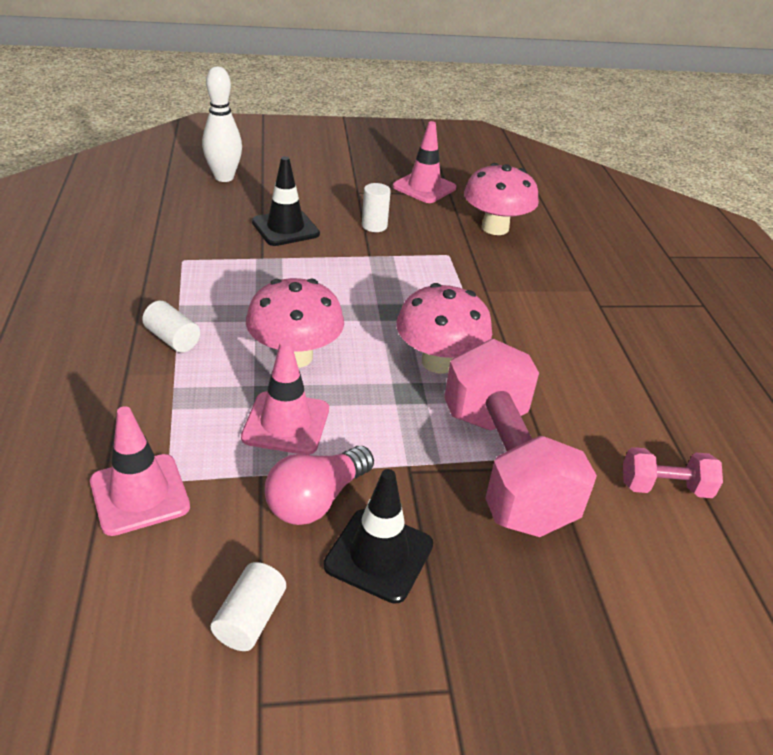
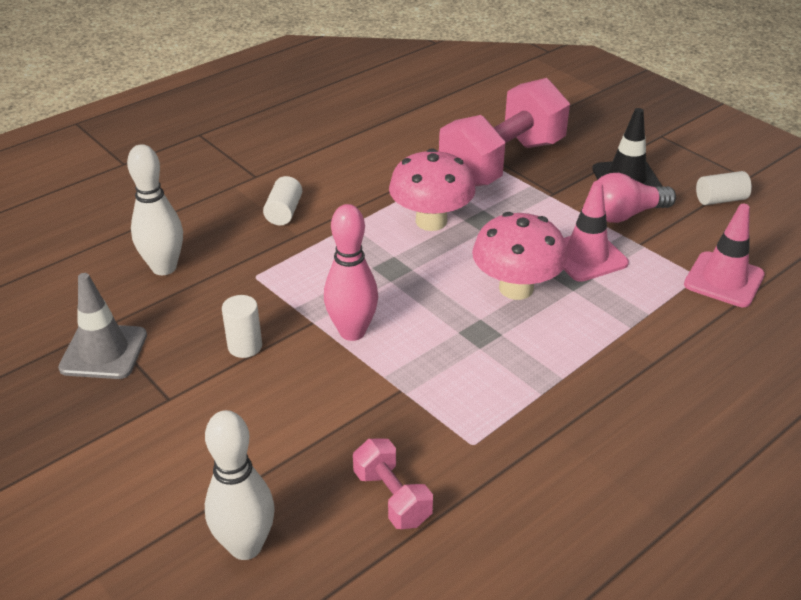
camera: 120 degrees left, 0 degrees up
white cylinder [142,301,200,352] -> white cylinder moved to [263,176,302,225]
black traffic cone [252,156,320,246] -> none
pink light bulb [265,446,374,525] -> pink light bulb turned 150 degrees clockwise [597,173,676,223]
pink traffic cone [393,121,456,203] -> grey traffic cone [58,273,147,379]
pink mushroom [464,163,539,235] -> white bowling pin [127,144,183,275]
pink dumbbell [623,447,723,498] -> pink dumbbell moved to [353,439,433,529]
none -> pink bowling pin [324,204,378,341]

